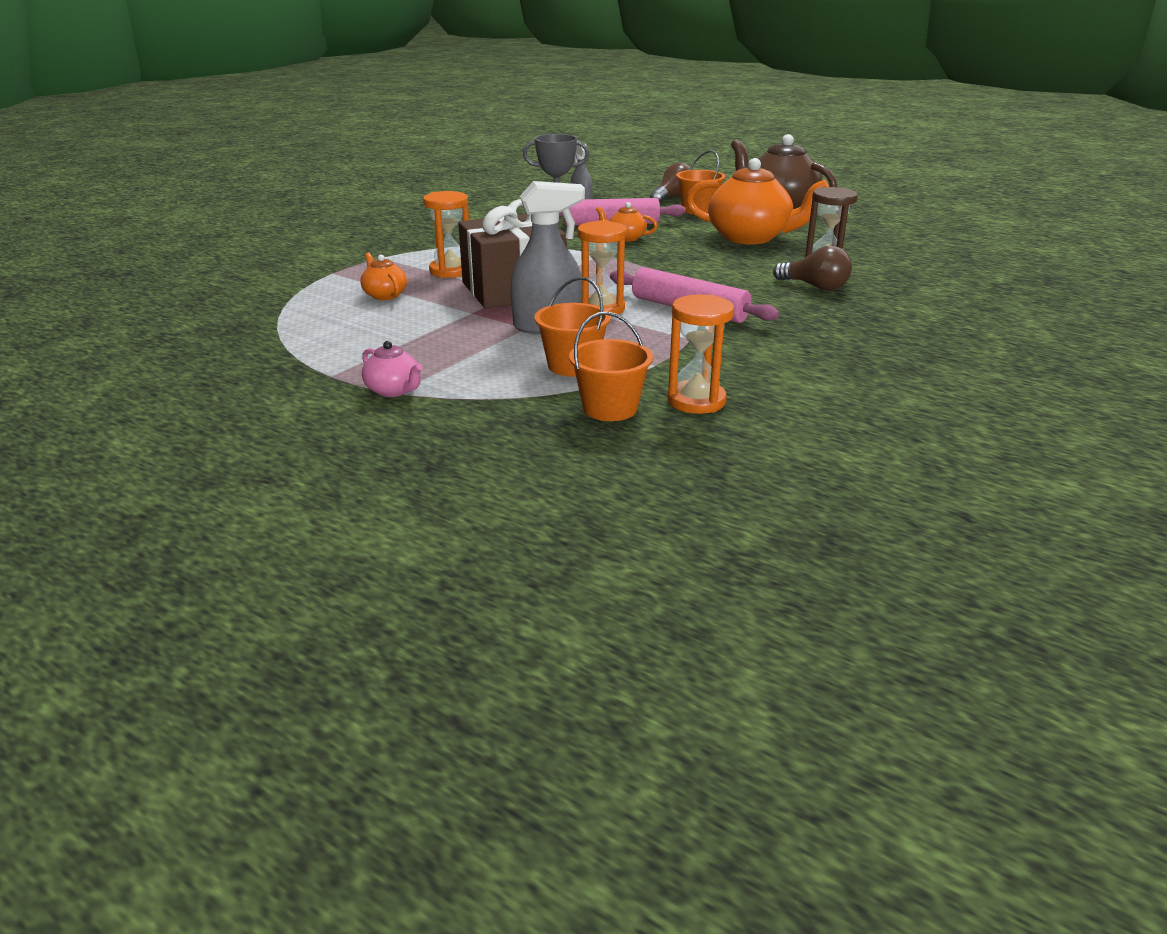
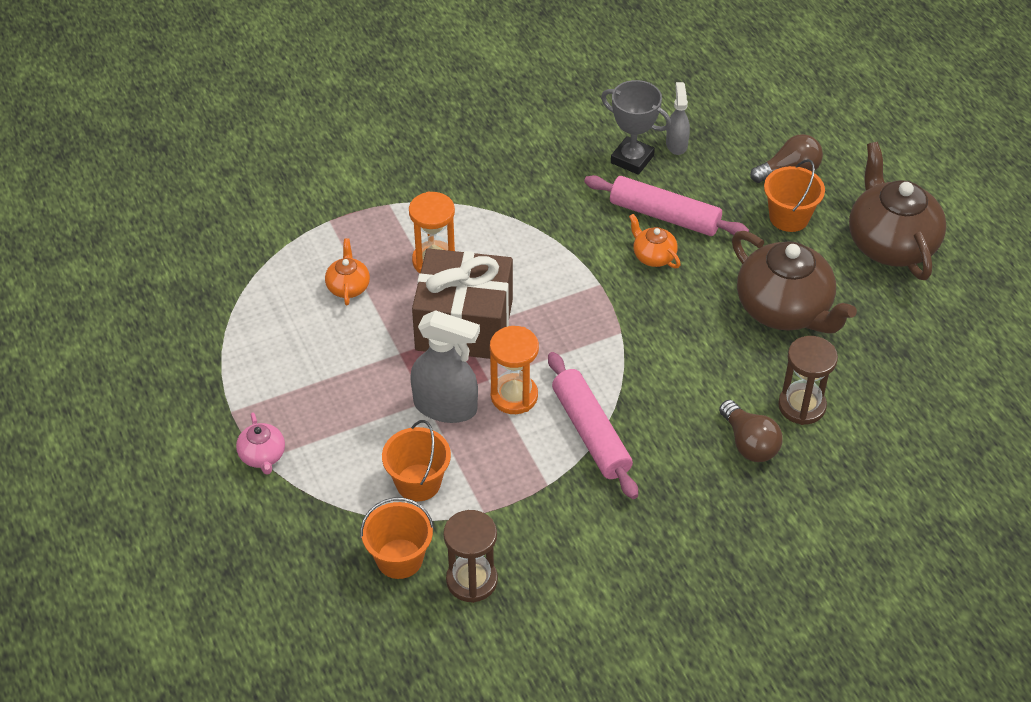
camera: 30 degrees right, 20 degrees up
orange hourglass [667,294,734,414] -> brown hourglass [443,510,498,603]
orange teapot [686,158,829,244] -> brown teapot [732,231,857,334]

